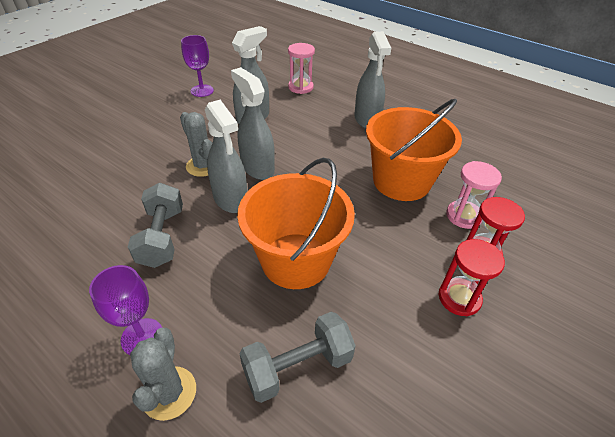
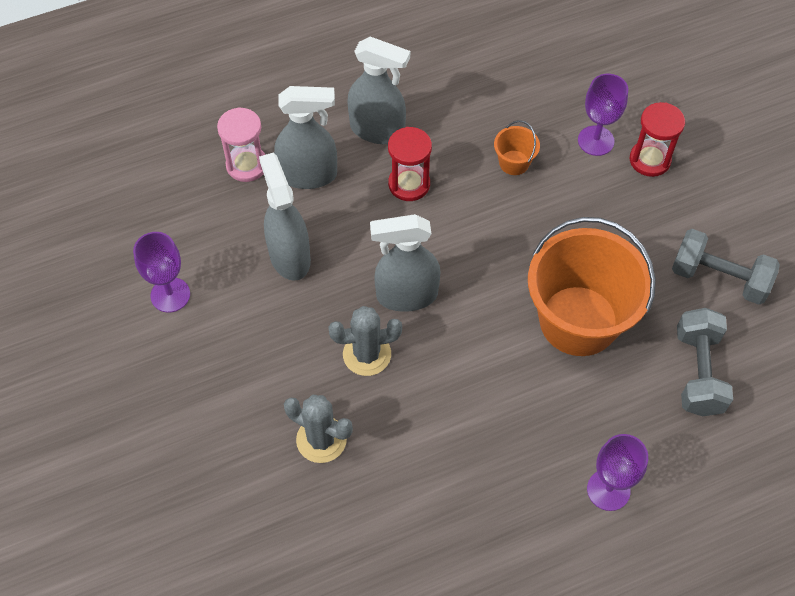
camera: 60 degrees left, 15 degrees up
grey dumbbell [128,183,183,268] -> grey dumbbell moved to [672,229,780,305]
grey cactus [130,328,196,421] -> grey cactus moved to [284,395,353,463]
grey spray bottle [205,100,247,213] -> grey spray bottle moved to [274,86,337,189]
orange bucket [366,99,462,201] -> orange bucket [494,120,540,175], size x0.41
red hourglass [438,239,505,316] -> red hourglass moved to [388,127,432,201]
pink hourglass [446,161,502,229] -> purple goblet [578,74,628,156]

